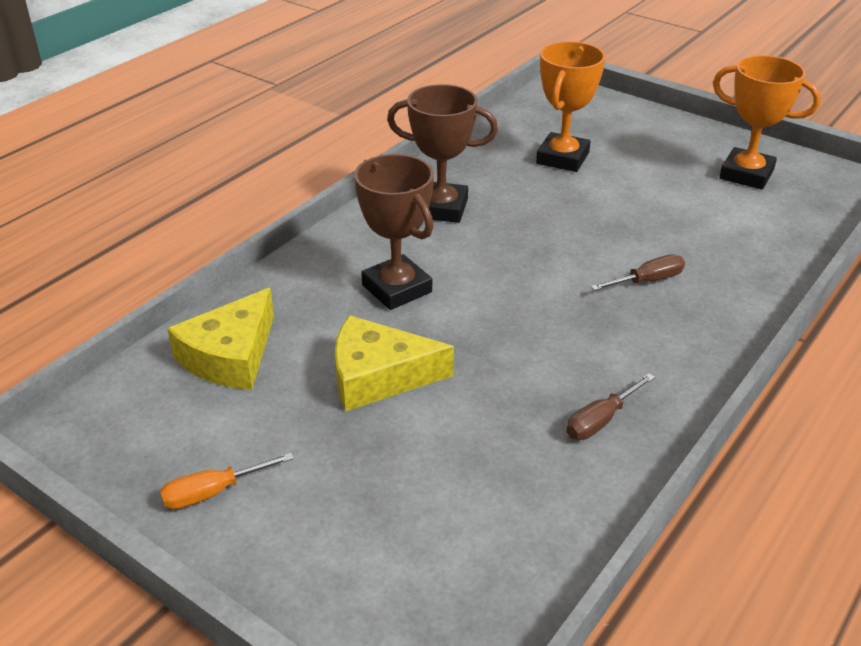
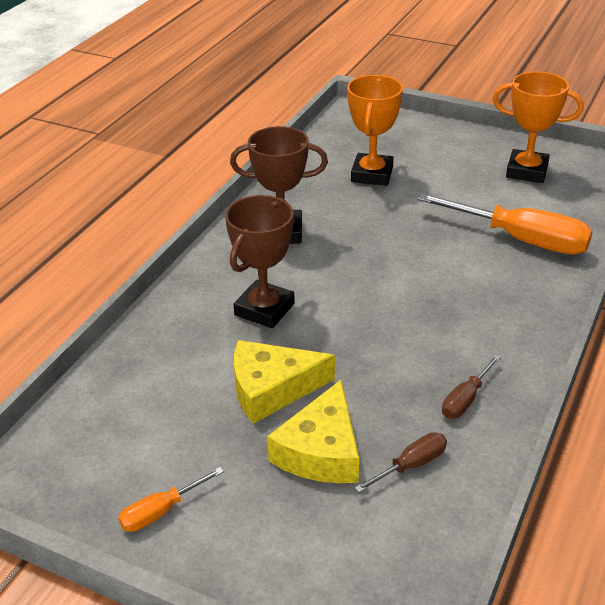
camera: 10 degrees left, 0 degrees up
yellow cheese [167,288,274,390] -> yellow cheese moved to [267,380,359,483]
brown trophy [354,154,434,310] -> brown trophy turned 75 degrees clockwise [225,195,295,328]
brown screwdriver [591,254,685,291] -> brown screwdriver moved to [354,432,447,493]
none -> orange screwdriver [417,193,593,255]

